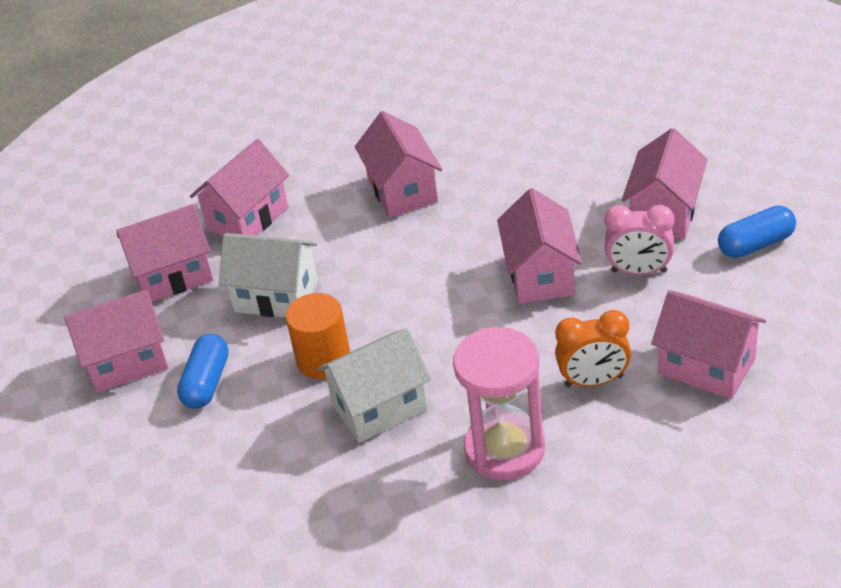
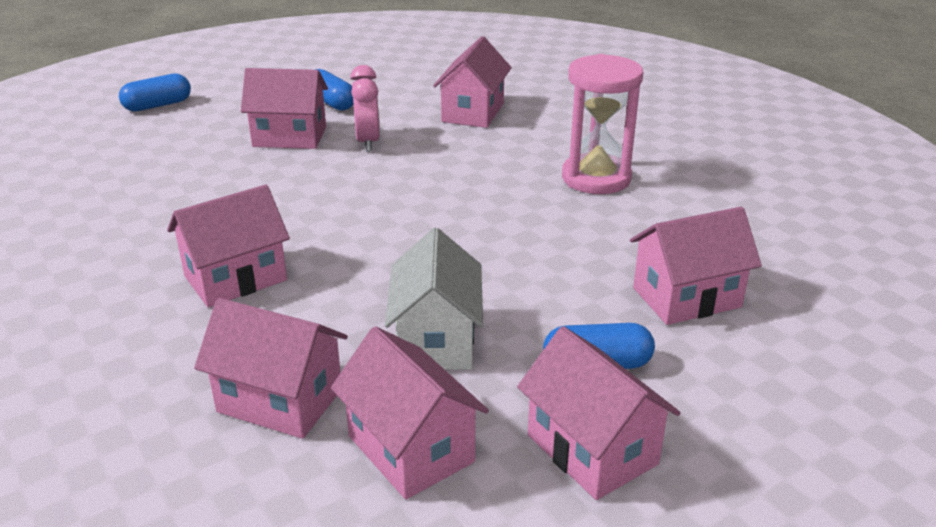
camera: 110 degrees left, 10 degrees down
orange cylinder [286,293,350,379] -> none
white house [317,328,431,443] -> none
pink house [497,188,582,303] -> pink house moved to [630,207,762,325]
orange clock [555,310,631,387] -> none
none -> blue capsule [119,73,191,112]

